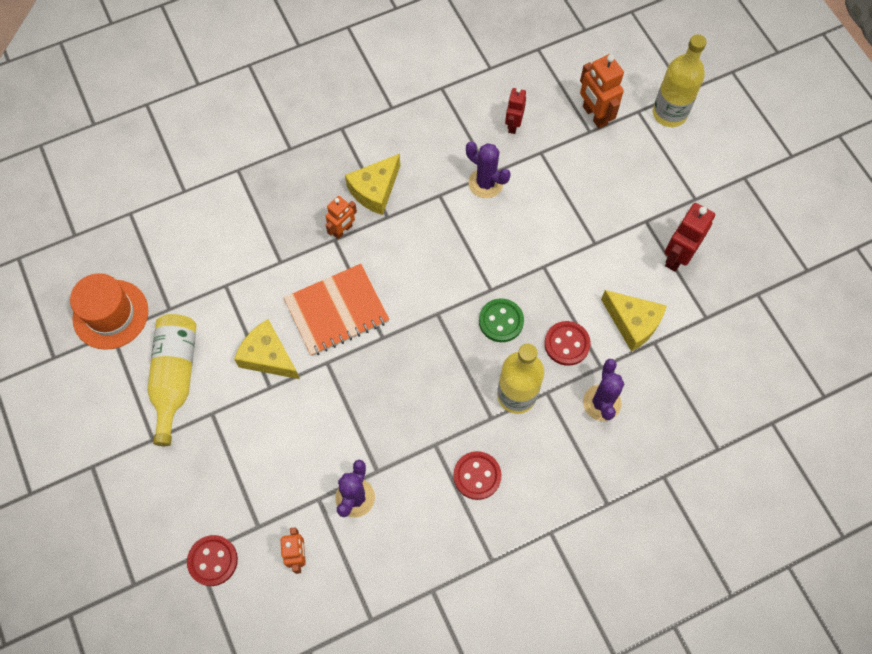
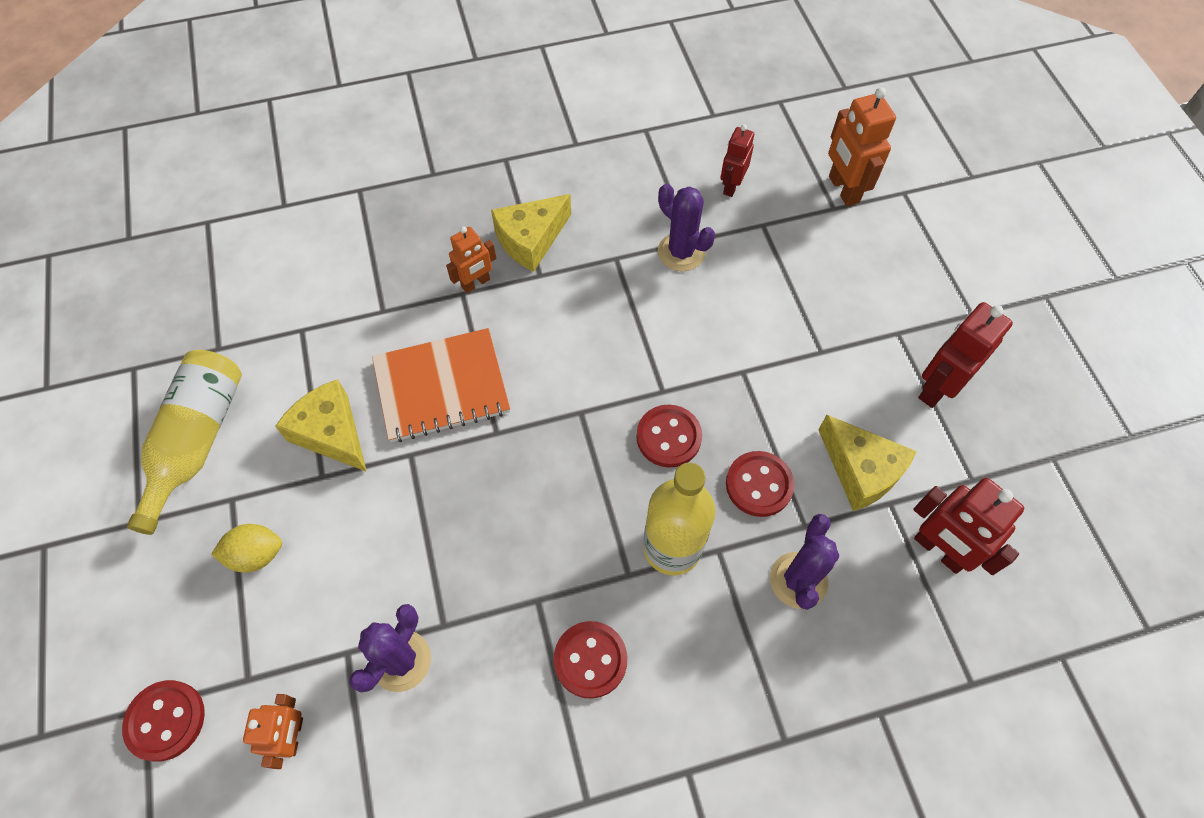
camera: 10 degrees right, 5 degrees down
orange hat [70,273,148,350] -> none
green button [479,298,524,342] -> red button [636,405,702,468]
yellow bottle [653,34,707,127] -> none
none -> yellow lemon [211,524,282,572]
none -> red robot [913,478,1024,575]

